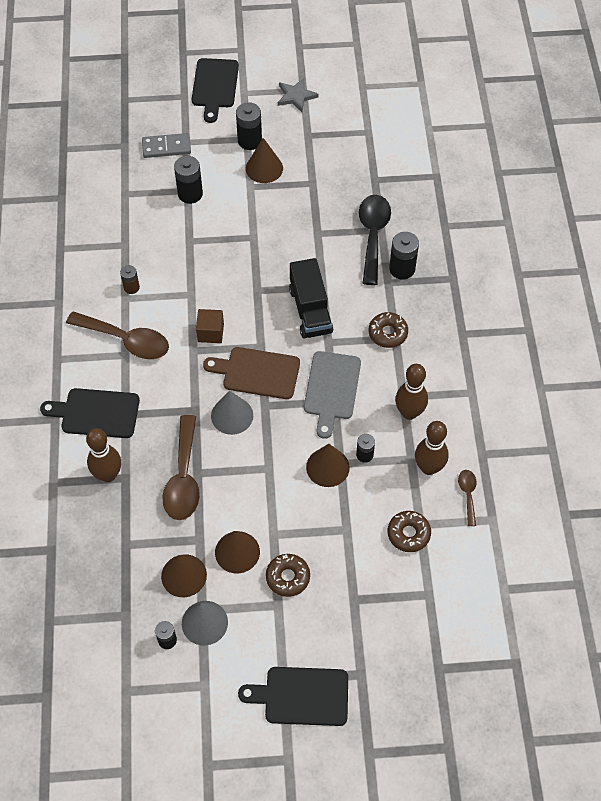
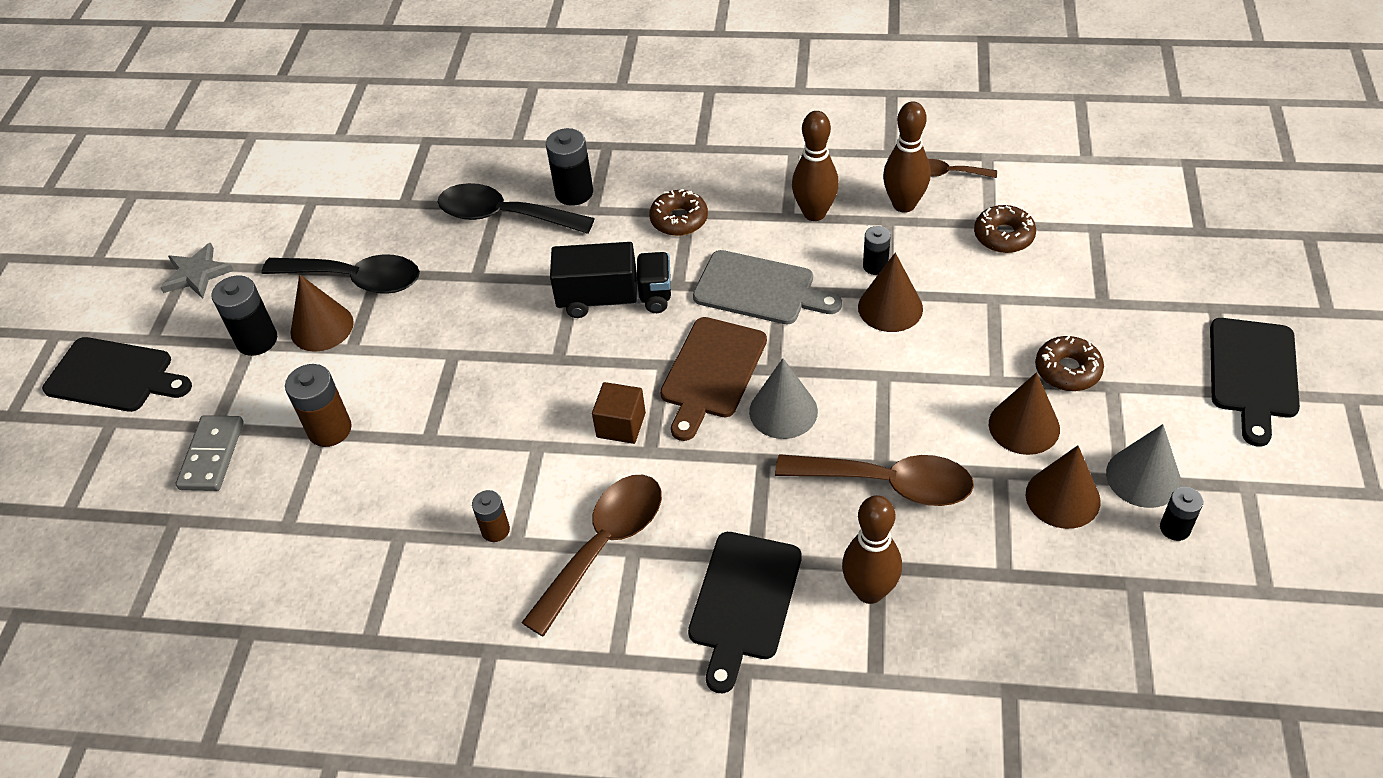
camera: 75 degrees left, 10 degrees down
black battery [174,156,203,204] -> brown battery [285,364,352,447]
none -> black spoon [262,254,420,294]

